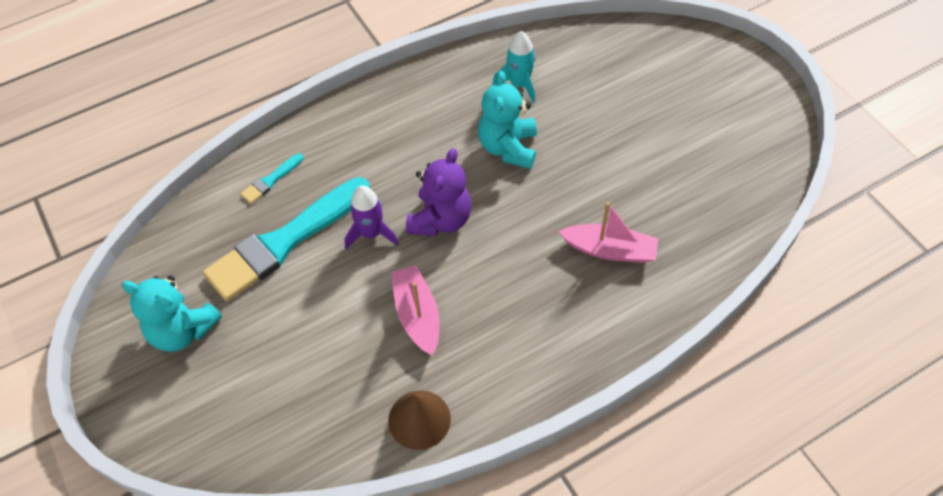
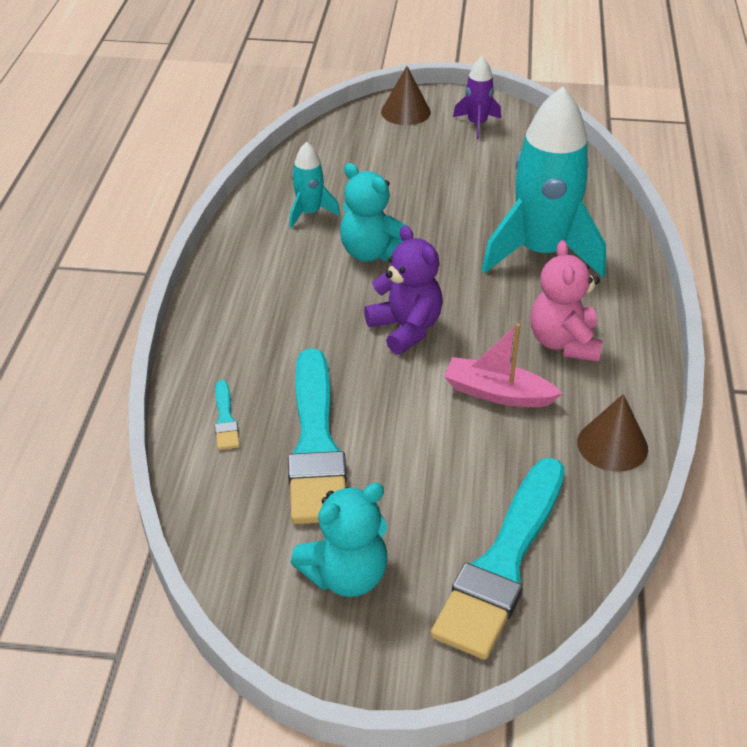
camera: 55 degrees left, 15 degrees down
purple rocket [344,186,399,249] -> purple rocket moved to [453,56,501,139]
pink boat [558,202,658,263] -> turquoise rocket [482,87,606,277]
none -> brown cone [381,66,431,125]
none -> turquoise brush [431,458,565,659]
none -> pink teddy bear [531,240,603,362]

